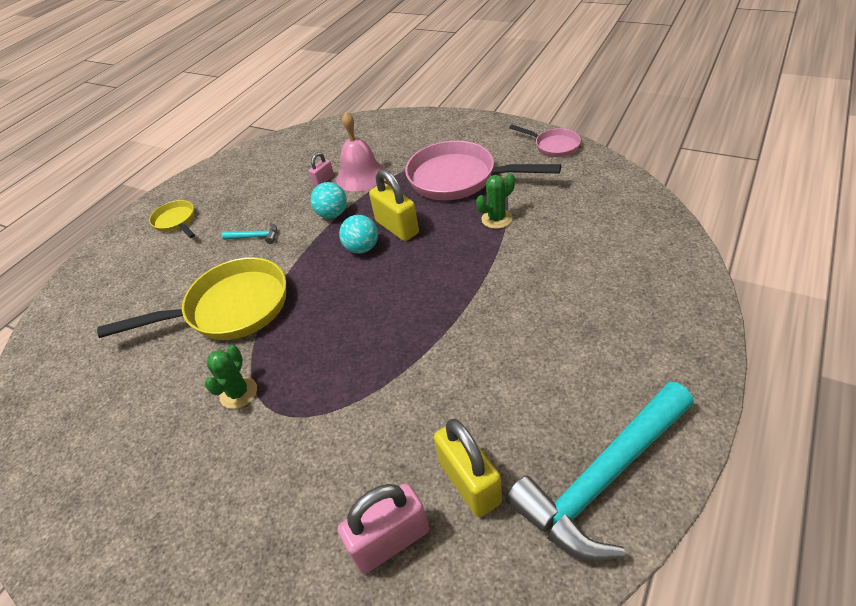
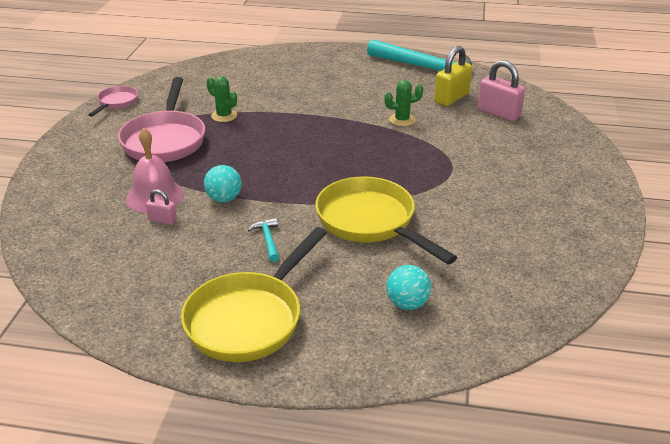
camera: 115 degrees left, 10 degrees down
yellow pan [149,200,195,238] -> yellow pan [181,227,327,362], size x1.95
green cactus [205,345,257,409] -> green cactus moved to [384,80,423,126]
turquoise ball [339,215,378,253] -> turquoise ball moved to [386,265,431,310]
yellow padlock [369,169,419,241] -> none

